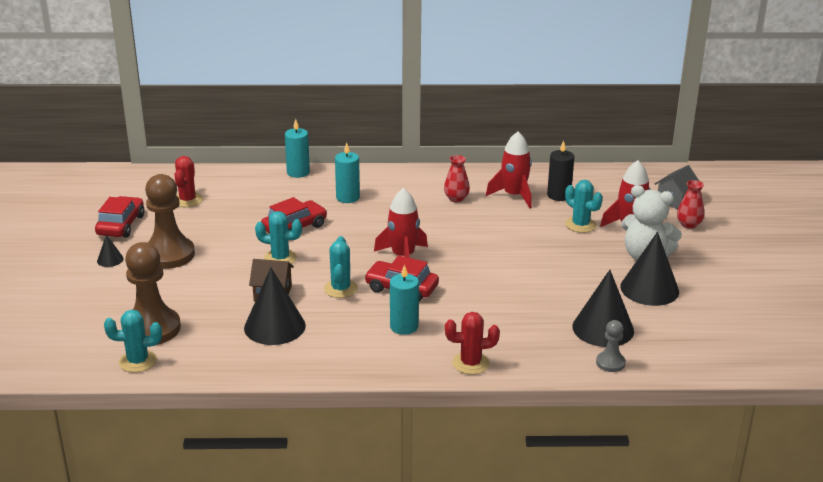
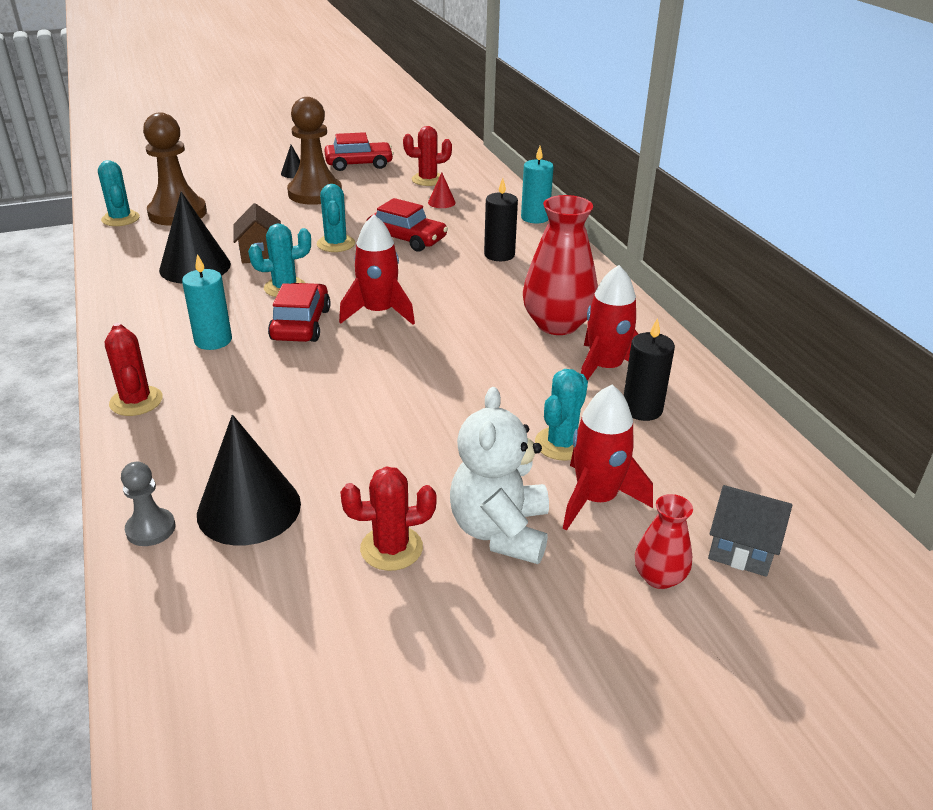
camera: 70 degrees right, 5 degrees up
turquoise candle [335,142,360,203] -> black candle [484,178,518,261]
red vase [444,155,470,202] -> red vase [523,195,598,335], size x1.92
black cone [620,232,679,306] -> red cactus [340,466,437,571]
none -> red cone [428,172,456,208]

